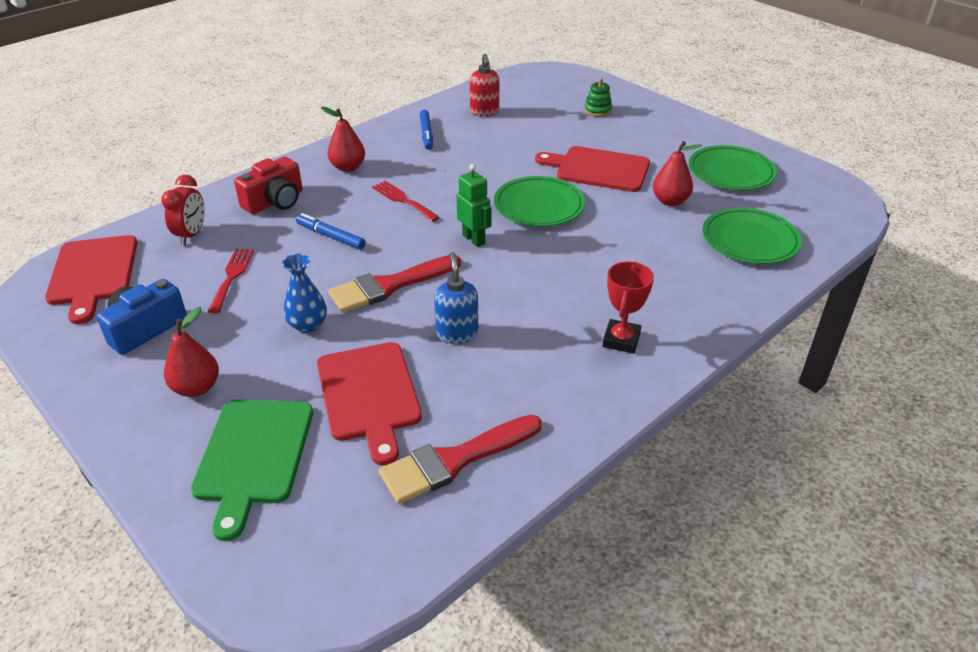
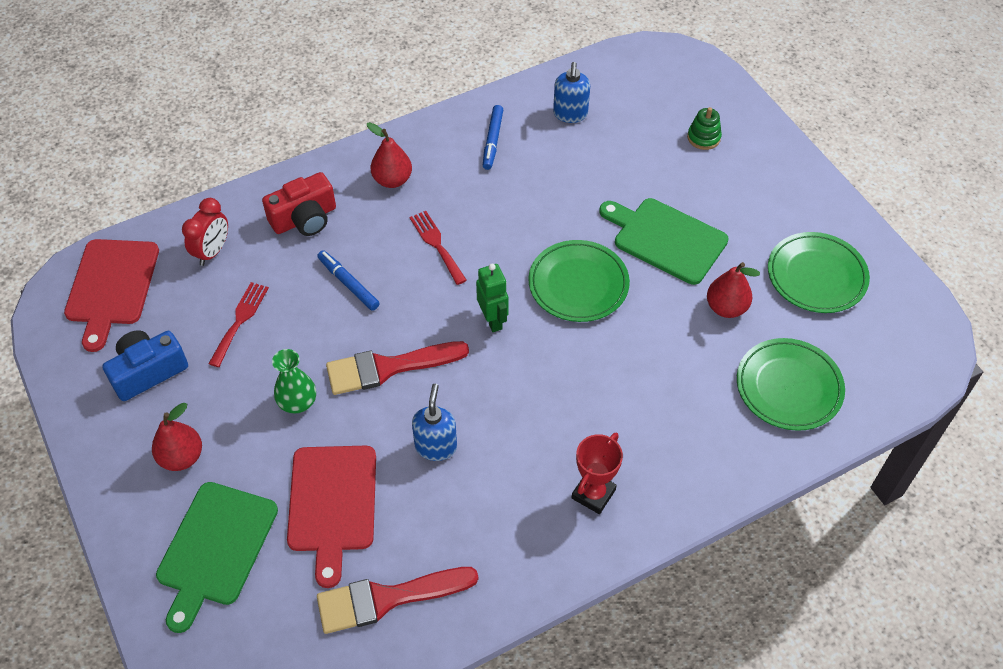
camera: 15 degrees right, 15 degrees up
blue vase [282,254,327,333] -> green vase [272,349,316,413]
red soap dispenser [470,54,500,116] -> blue soap dispenser [553,62,590,123]
red cutting board [535,146,650,192] -> green cutting board [599,198,729,285]

